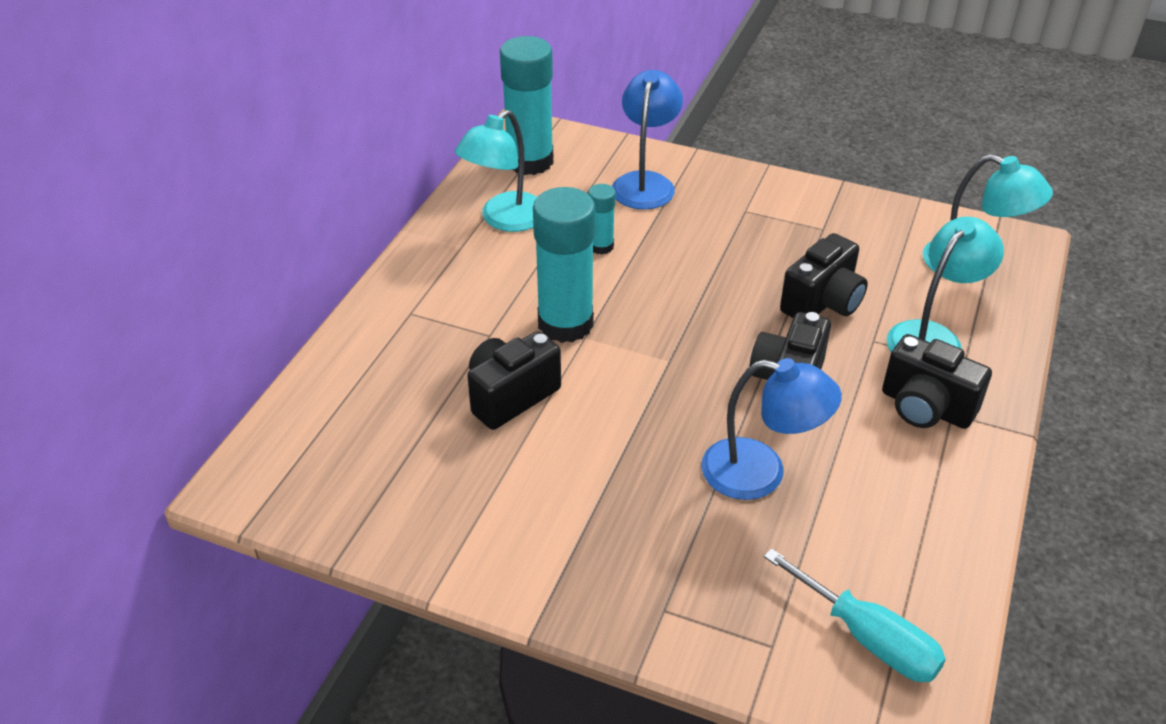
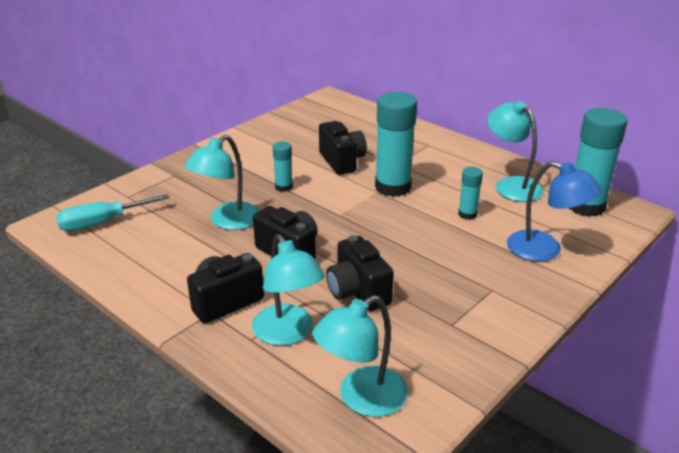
camera: 110 degrees right, 10 degrees down
blue lamp [701,358,842,500] -> turquoise lamp [185,135,260,230]
none -> turquoise glue stick [273,141,293,192]

